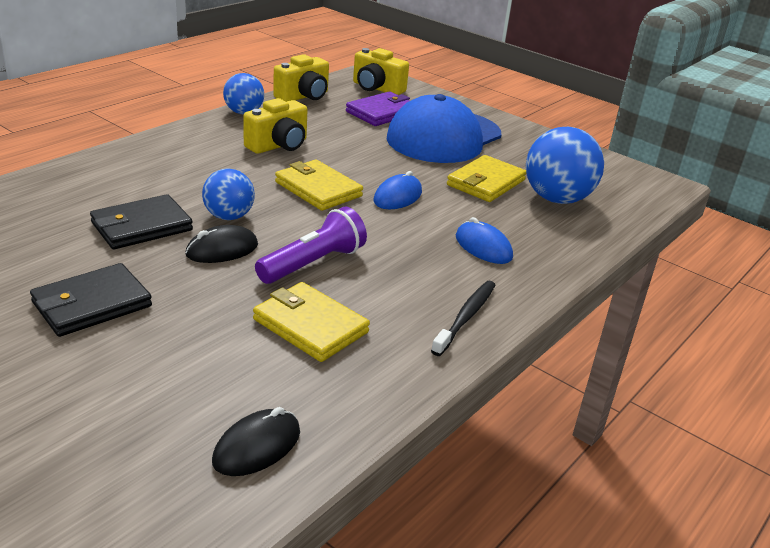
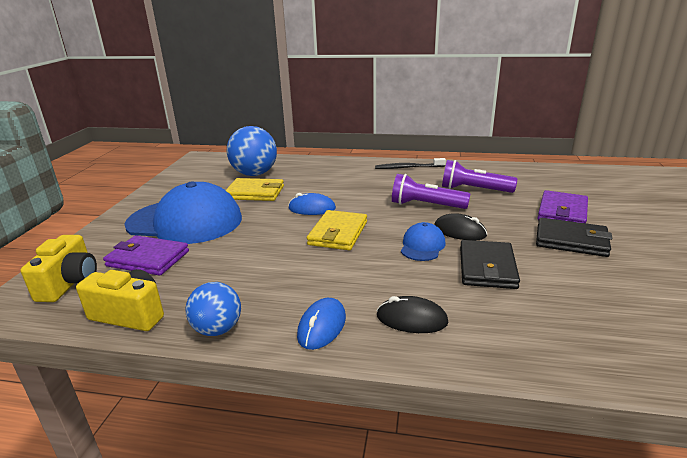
camera: 115 degrees left, 5 degrees down
black wallet [90,194,193,249] -> black wallet turned 75 degrees clockwise [460,240,520,289]
blue ball [202,168,255,220] -> blue cap [401,222,445,261]
black mouse [212,407,300,476] -> black mouse moved to [377,296,449,333]
yellow camera [243,98,308,154] -> none
yellow wallet [253,282,370,362] -> purple flashlight [442,160,517,193]
blue mouse [456,217,513,264] -> blue mouse moved to [297,298,346,350]
none -> purple wallet [537,190,588,223]

